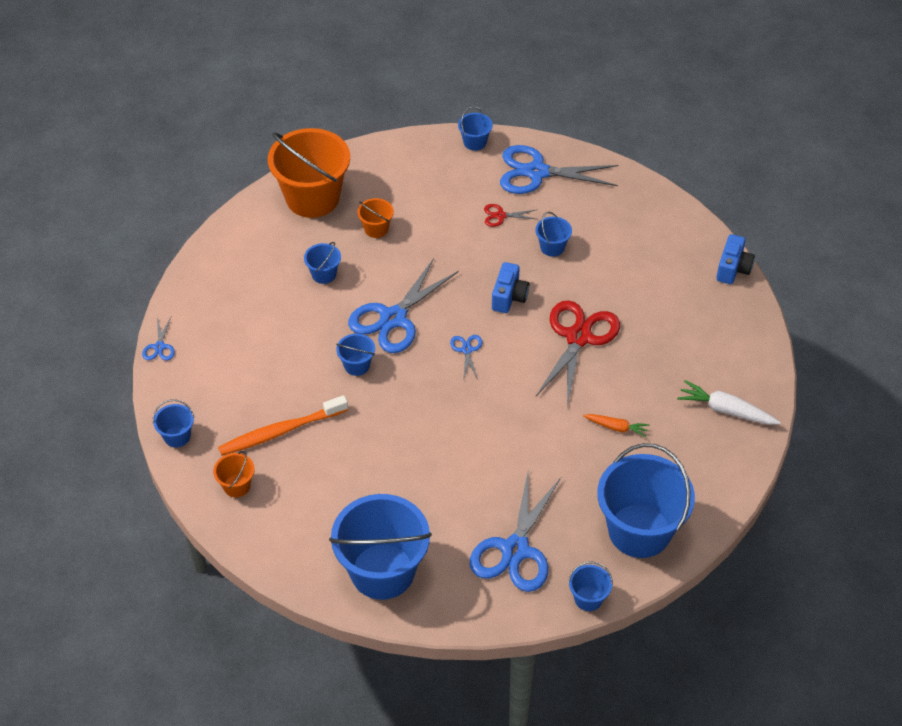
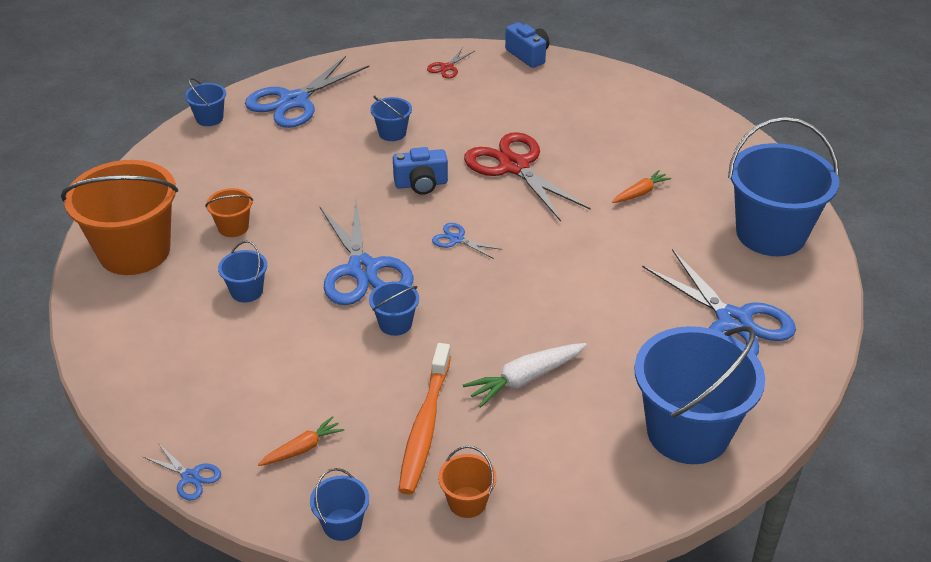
camera: 55 degrees left, 10 degrees down
red scissors [484,204,536,227] -> red scissors moved to [427,48,475,78]
blue camera [492,262,529,313] -> blue camera turned 120 degrees clockwise [393,147,448,195]
blue bucket [568,562,613,611] -> none
white carrot [677,380,781,425] -> white carrot moved to [463,343,587,407]
none -> orange carrot [258,416,344,466]

